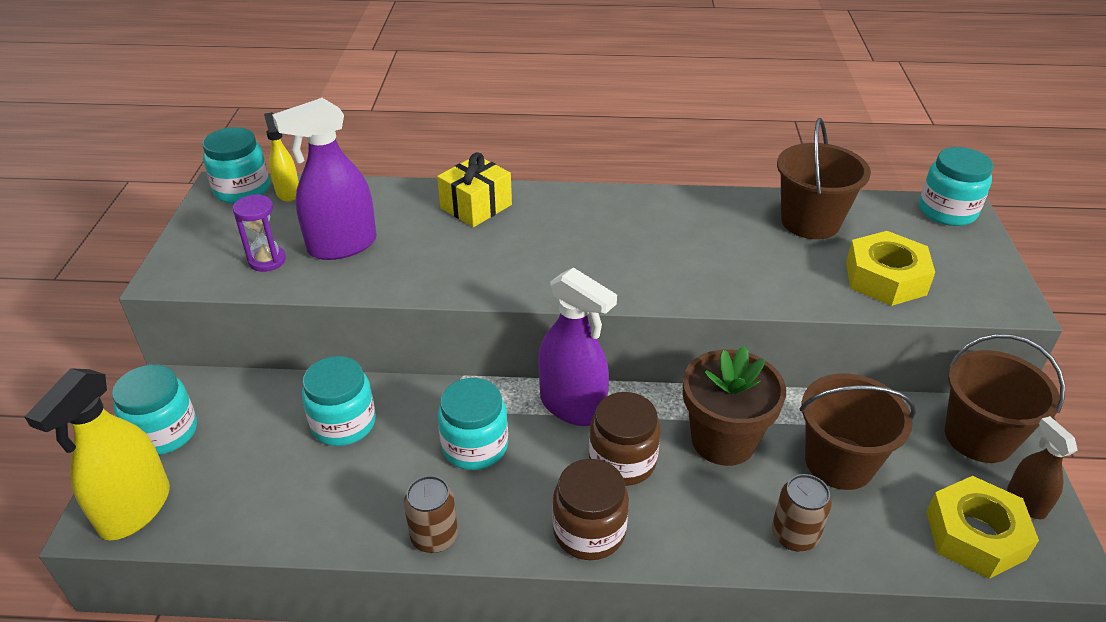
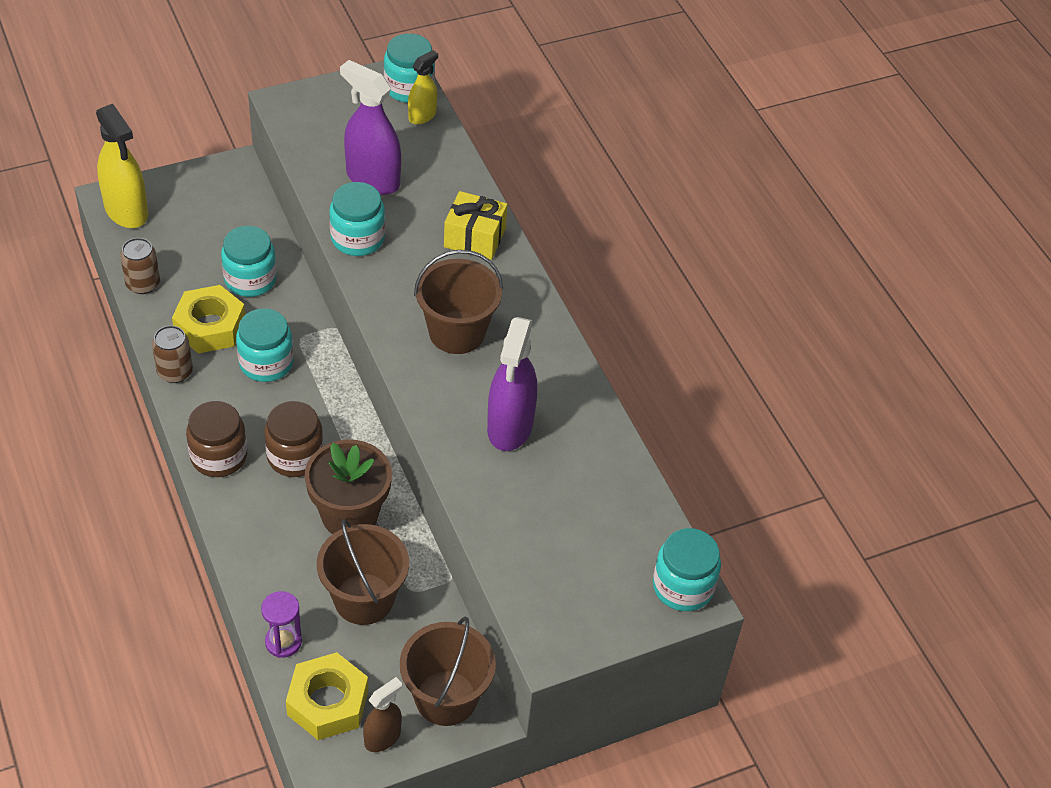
camera: 60 degrees right, 10 degrees up
yellow spray bottle [24,368,170,540] -> yellow spray bottle turned 120 degrees counterclockwise [96,104,148,228]
turquoise jar [112,365,197,455] -> turquoise jar moved to [329,182,385,256]
purple hourglass [233,194,286,272] -> purple hourglass moved to [261,591,302,658]
purple spray bottle [538,267,617,426] -> purple spray bottle moved to [487,317,537,451]
brown can [772,474,832,551] -> brown can moved to [120,238,160,294]
brown bucket [777,118,871,239] -> brown bucket moved to [414,250,503,354]
yellow nut [846,231,935,306] -> yellow nut moved to [172,285,245,353]

